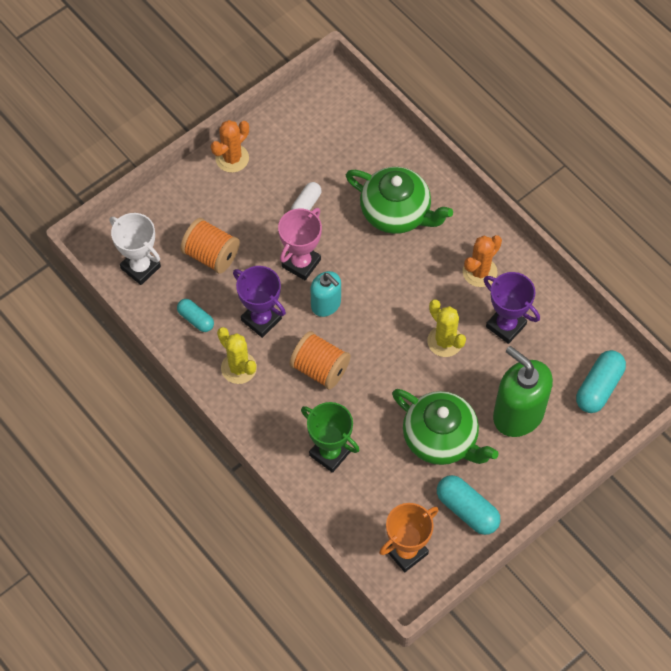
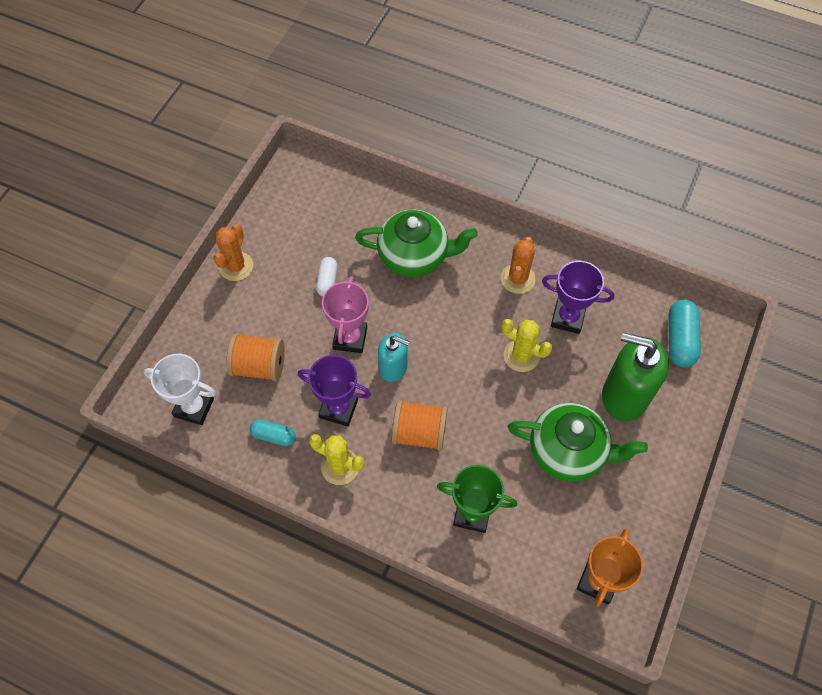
camera: 25 degrees left, 0 degrees up
turquoise capsule [437,475,501,535] -> none

